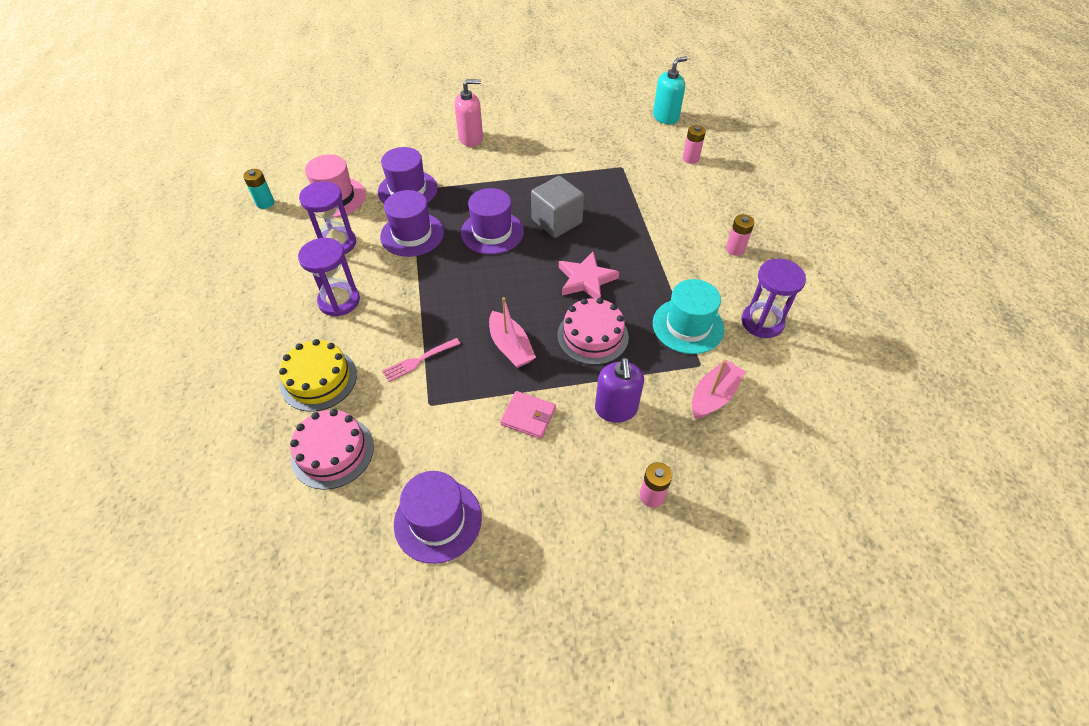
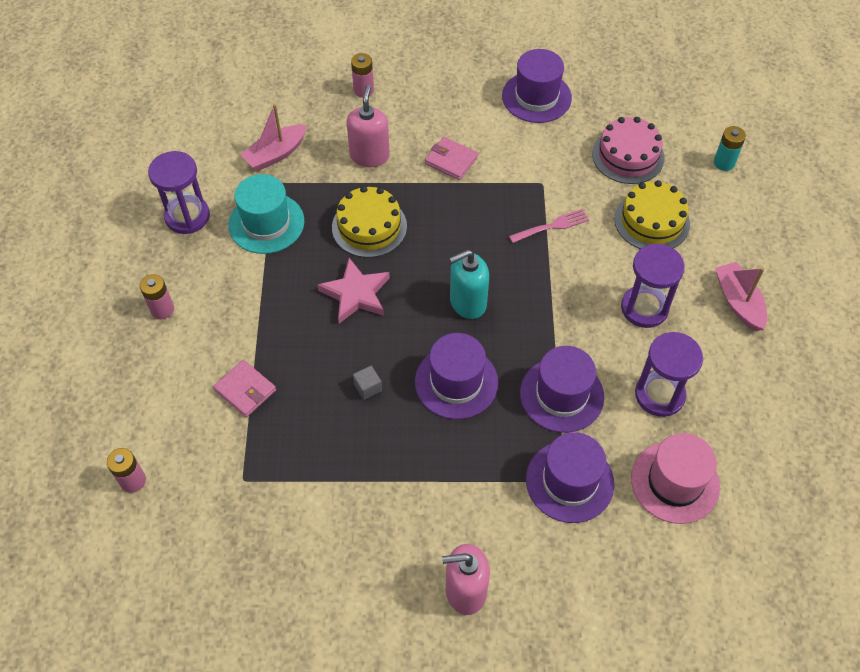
camera: 170 degrees left, 5 degrees up
turquoise battery [243,169,274,209] -> turquoise battery moved to [714,126,746,171]
pink boat [489,297,536,368] -> pink boat moved to [715,262,767,331]
grey cube [531,176,584,238] -> grey cube [353,366,382,400], size x0.43
pink cake [557,298,629,365] -> yellow cake [332,186,407,258]
purple soap dispenser [595,358,644,422] -> pink soap dispenser [347,84,390,167]
turquoise soap dispenser [653,56,688,125] -> turquoise soap dispenser moved to [449,250,489,319]
none -> pink wallet [213,360,276,417]

